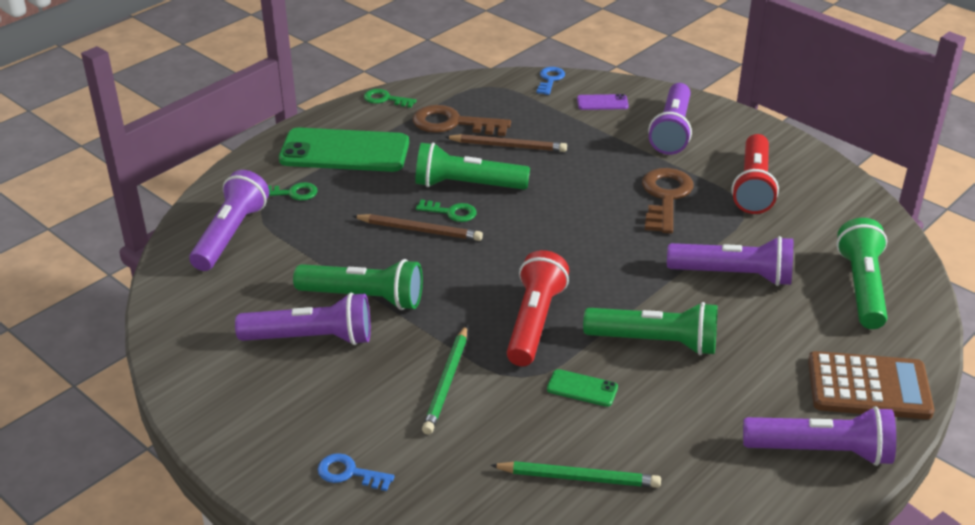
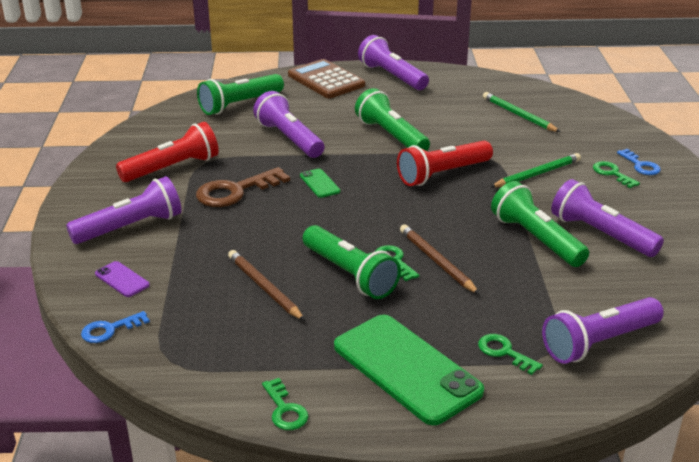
camera: 135 degrees left, 5 degrees down
brown key [413,105,511,136] -> none
green phone [547,369,618,407] -> green phone moved to [300,169,340,198]
none -> green key [593,161,640,188]

